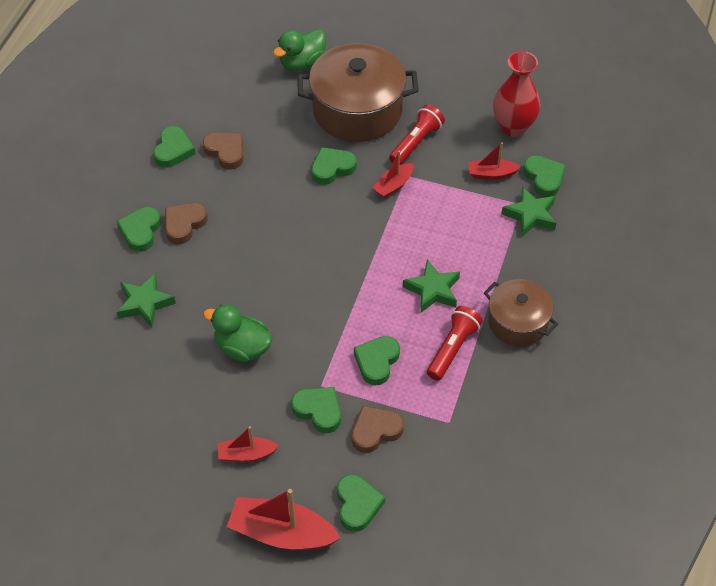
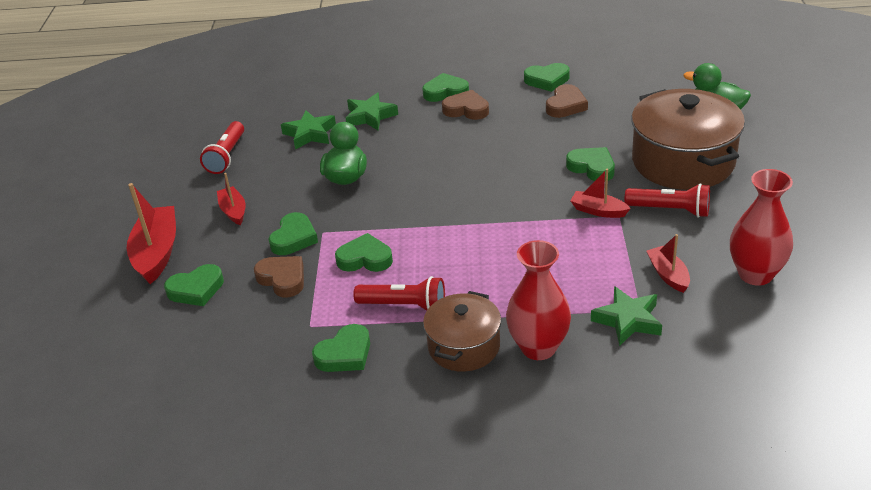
camera: 75 degrees right, 15 degrees down
green star [403,260,460,312] -> green star moved to [281,110,336,150]
green heart [523,155,566,197] -> green heart moved to [312,324,370,372]
none -> red flashlight [200,121,244,174]
none -> red vase [506,240,571,360]

